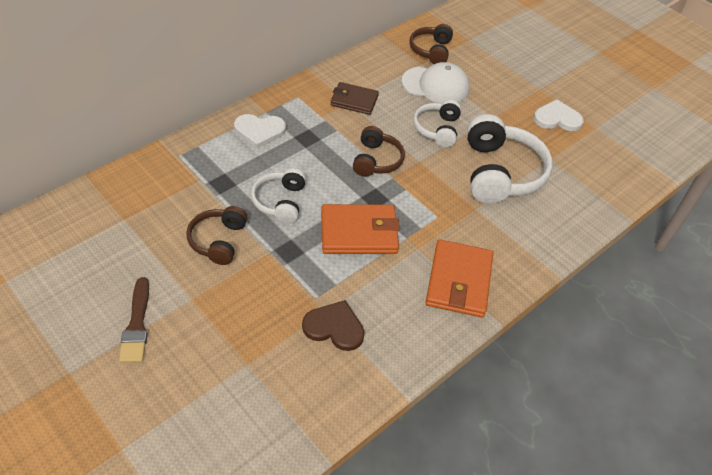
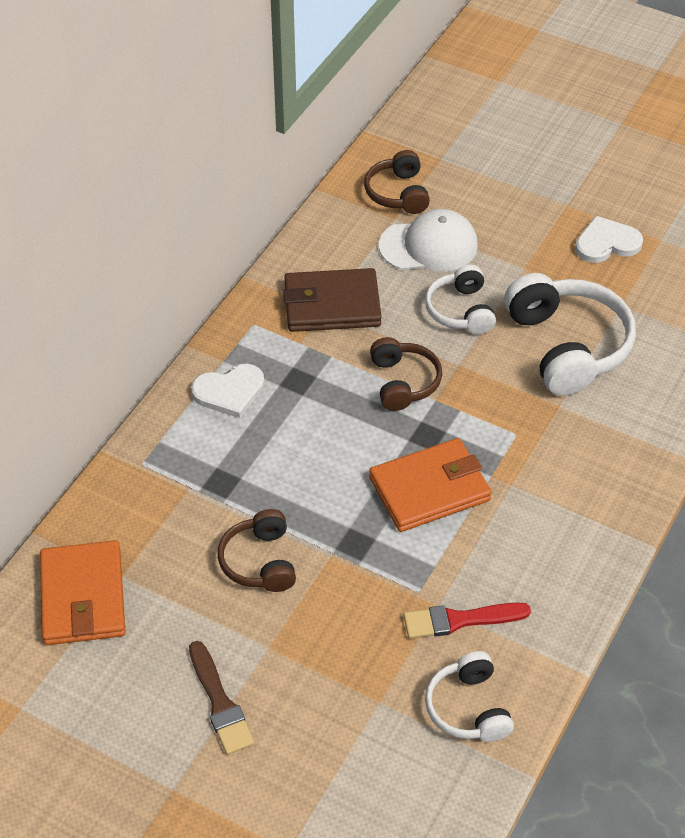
camera: 15 degrees left, 0 degrees up
white headphones [251,168,306,224] -> white headphones moved to [425,651,514,742]
brown heart [302,300,365,351] -> red brush [404,602,531,639]
brown wallet [330,82,379,115] -> brown wallet [283,268,382,332], size x1.52
orange wallet [425,239,493,318] -> orange wallet moved to [40,540,125,645]

